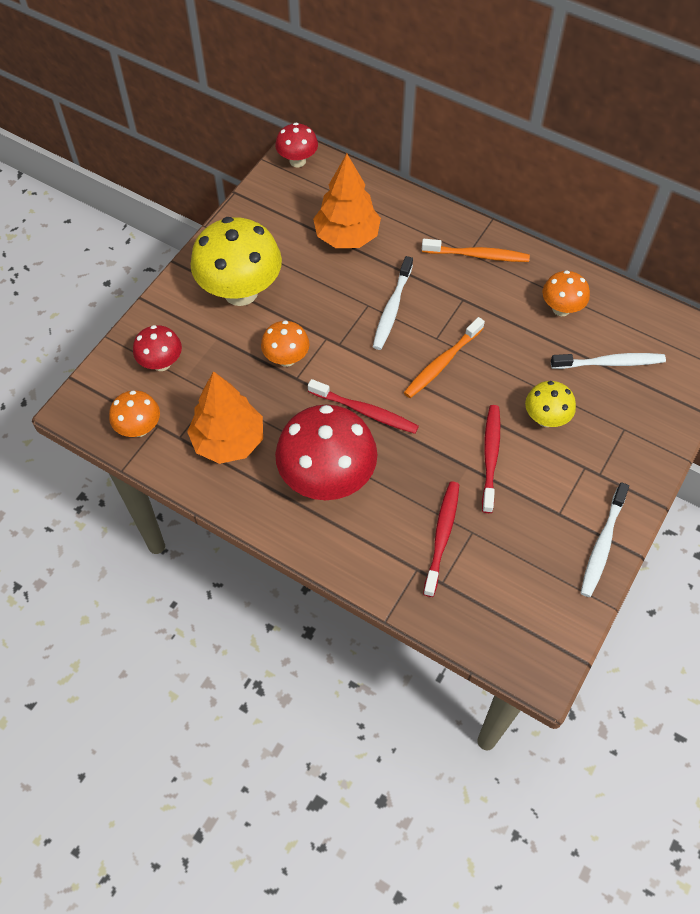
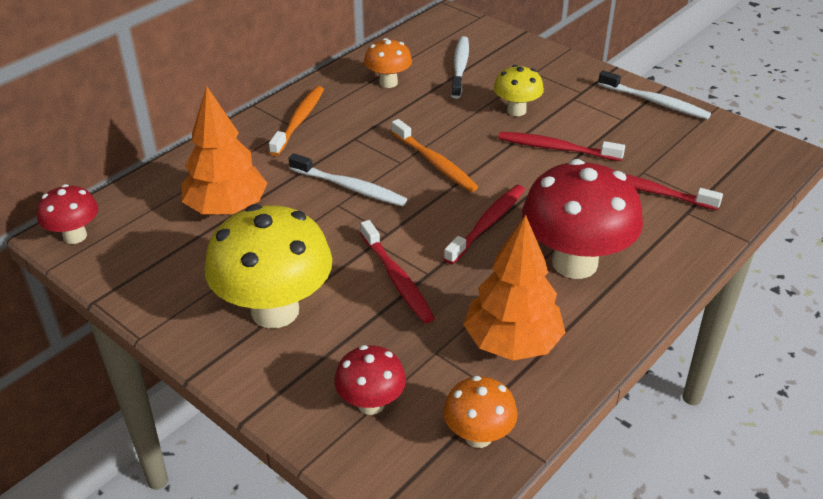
camera: 80 degrees left, 20 degrees down
orange mushroom [261,320,310,367] -> red toothbrush [360,220,435,323]

